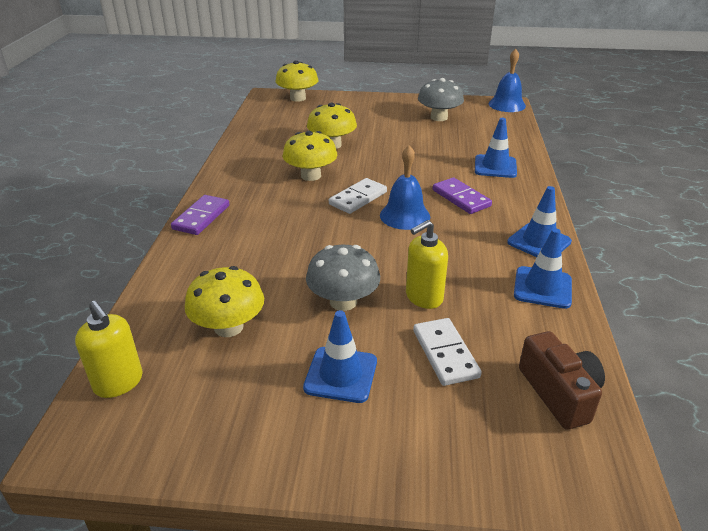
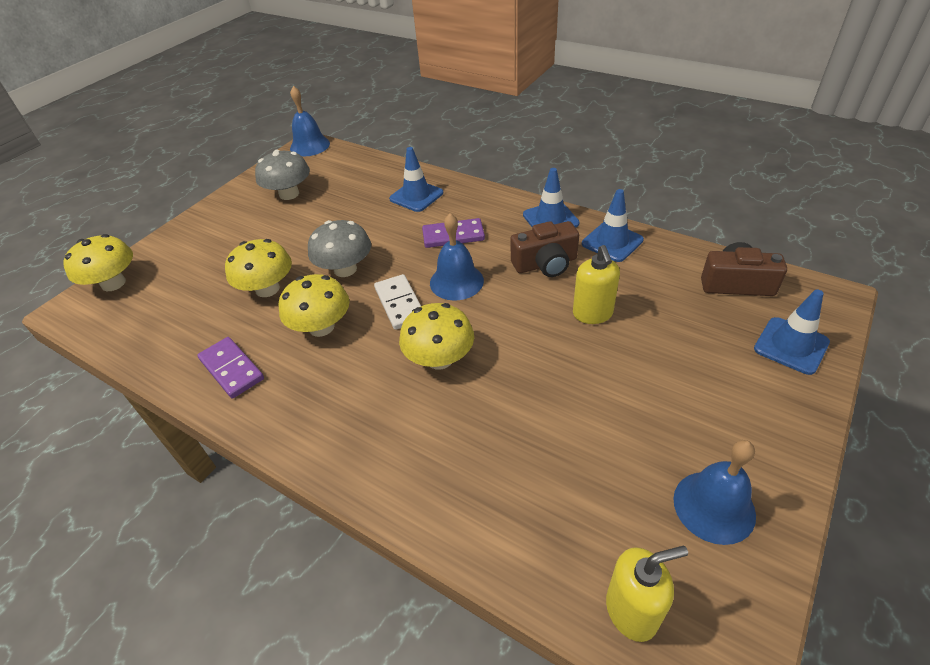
camera: 60 degrees left, 10 degrees up
purple domino [171,195,229,235] -> purple domino moved to [197,337,264,399]
yellow mushroom [185,266,264,337] -> yellow mushroom moved to [399,303,474,370]
blue traffic cone [303,310,377,403] -> blue traffic cone moved to [754,289,830,375]
grey mushroom [306,245,380,311] -> grey mushroom moved to [308,220,371,277]
white domino [413,318,482,386] -> none
none -> brown camera [511,221,579,277]
none -> blue bell [673,440,756,545]

